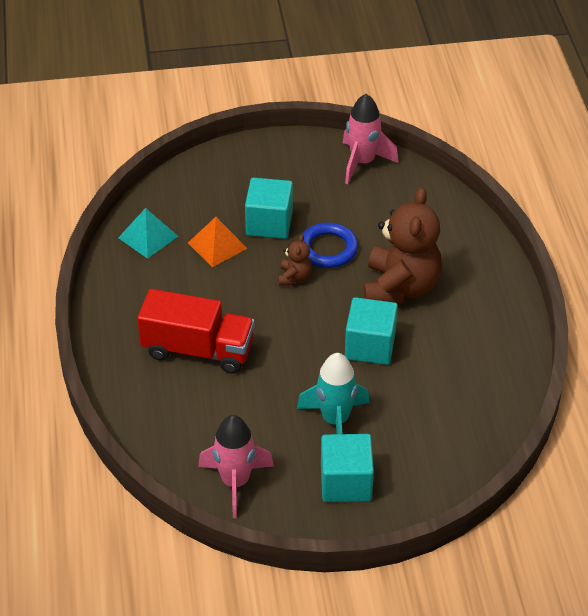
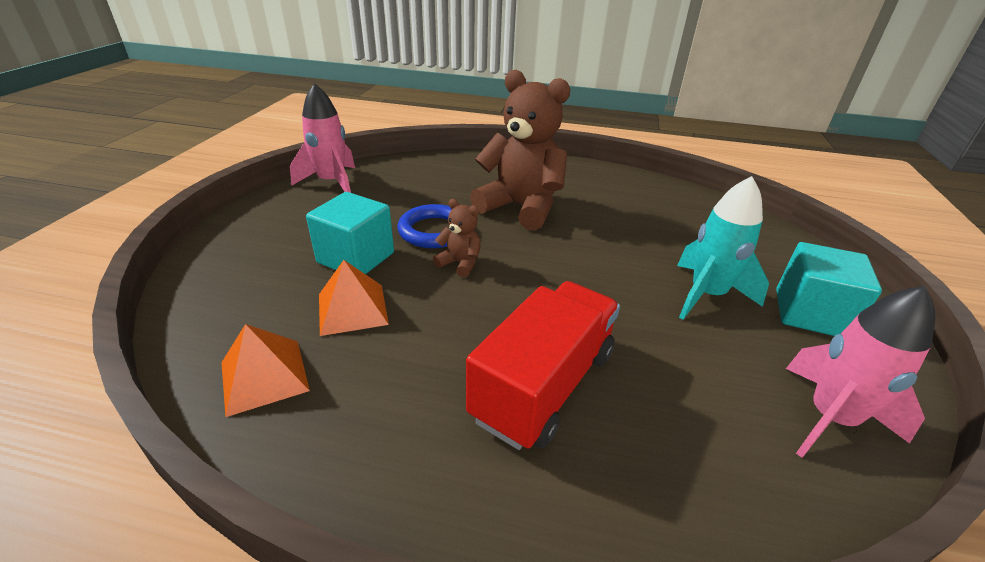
camera: 70 degrees left, 10 degrees down
turquoise pyramid [118,208,178,259] -> orange pyramid [221,324,310,417]
turquoise cube [345,297,398,365] -> none

